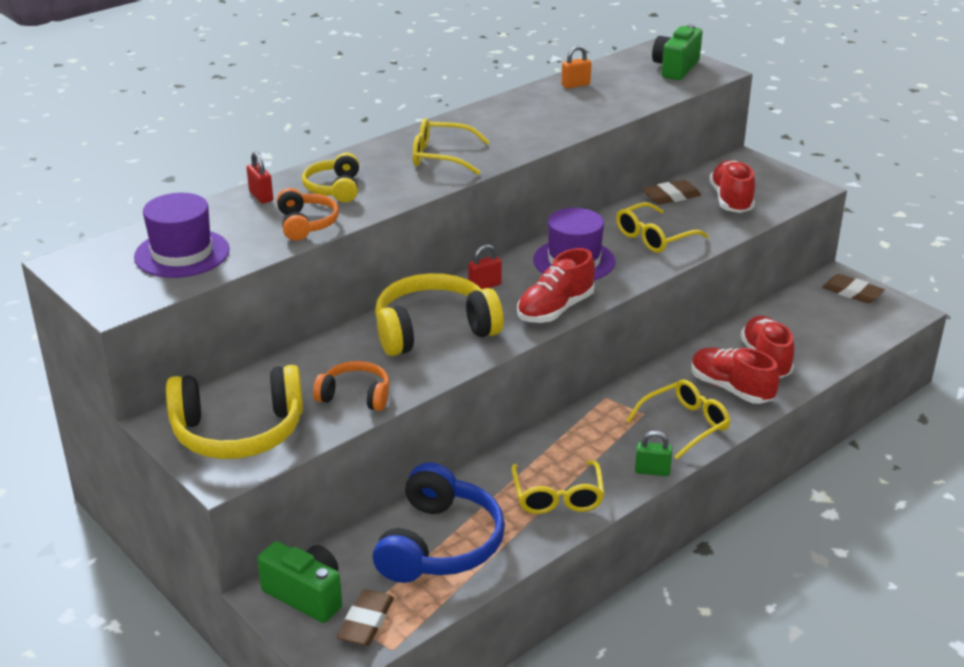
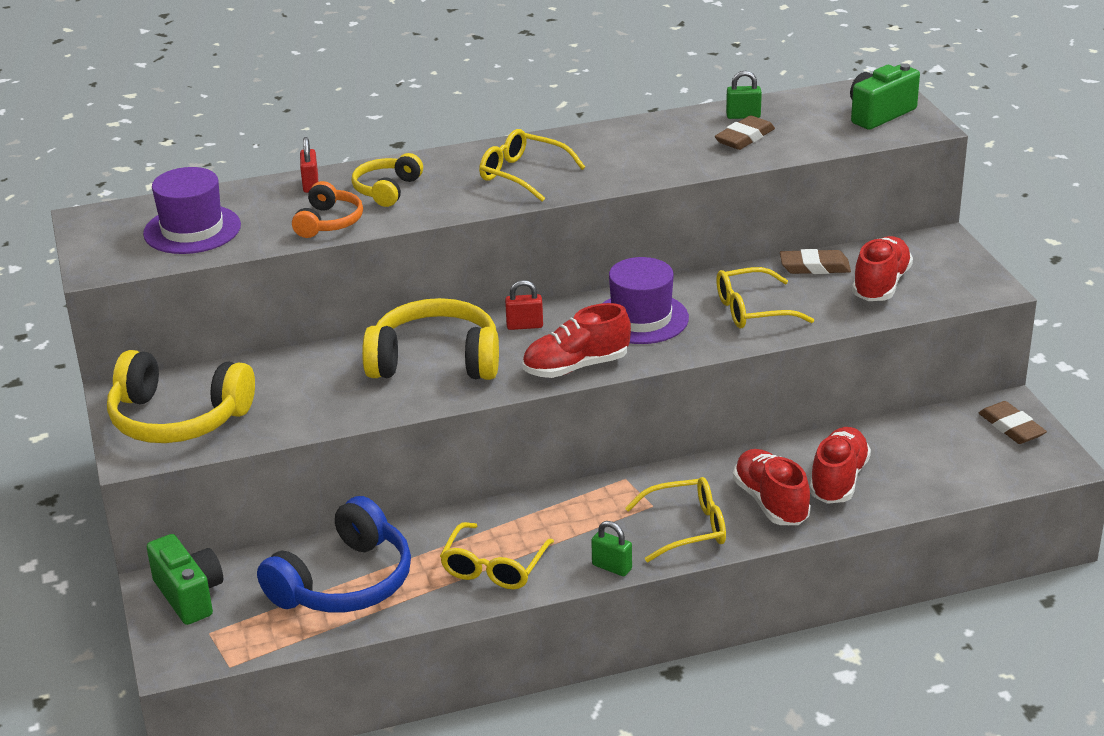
camera: 25 degrees right, 0 degrees up
orange headphones [313,361,390,411] -> none
brown eraser [337,589,394,646] -> brown eraser moved to [715,115,775,150]
orange padlock [561,46,591,89] -> green padlock [726,71,762,119]

